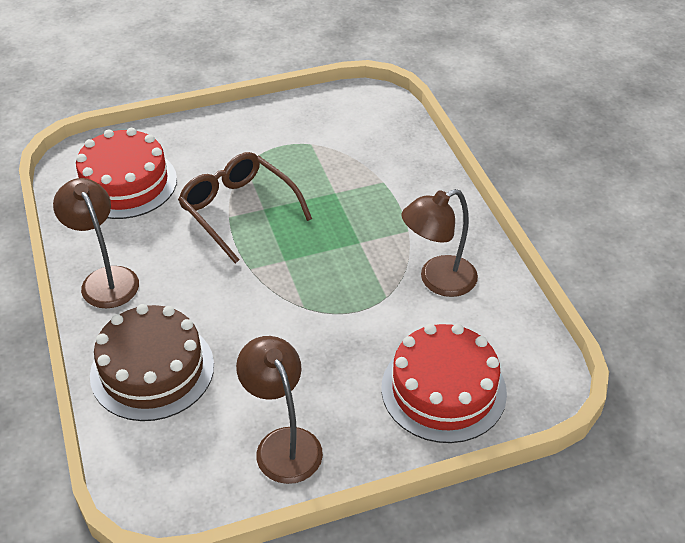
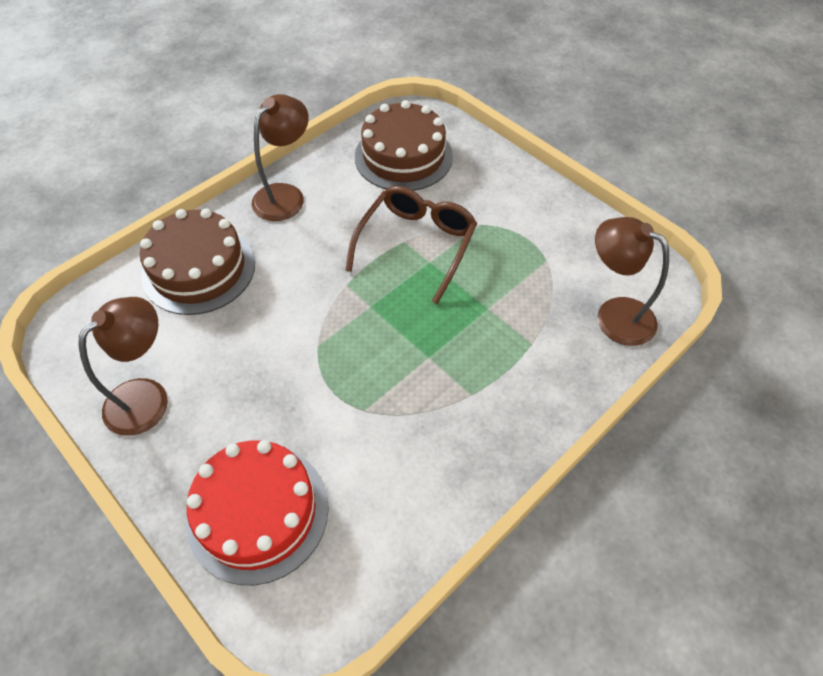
camera: 65 degrees right, 10 degrees up
red cake [75,128,177,219] -> brown cake [355,100,453,191]
brown lamp [402,189,478,297] -> brown lamp moved to [595,217,669,346]

